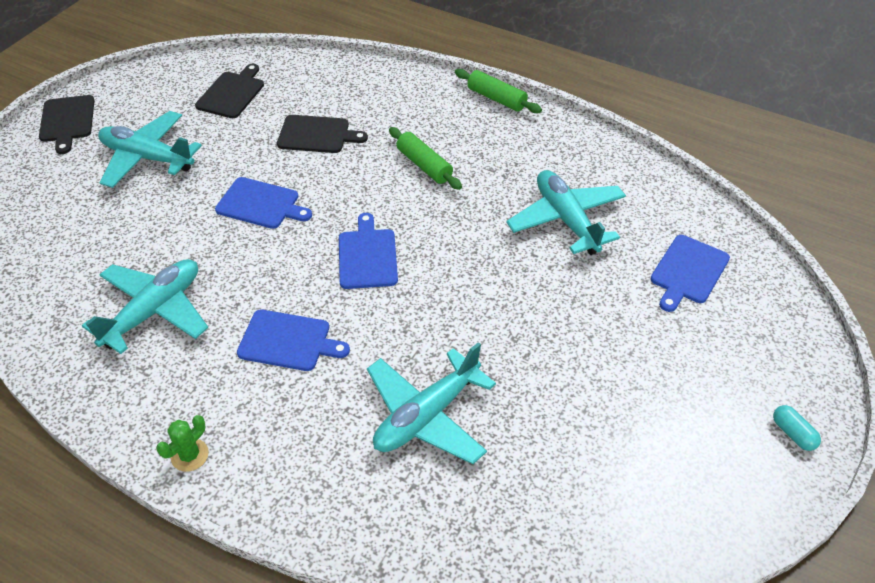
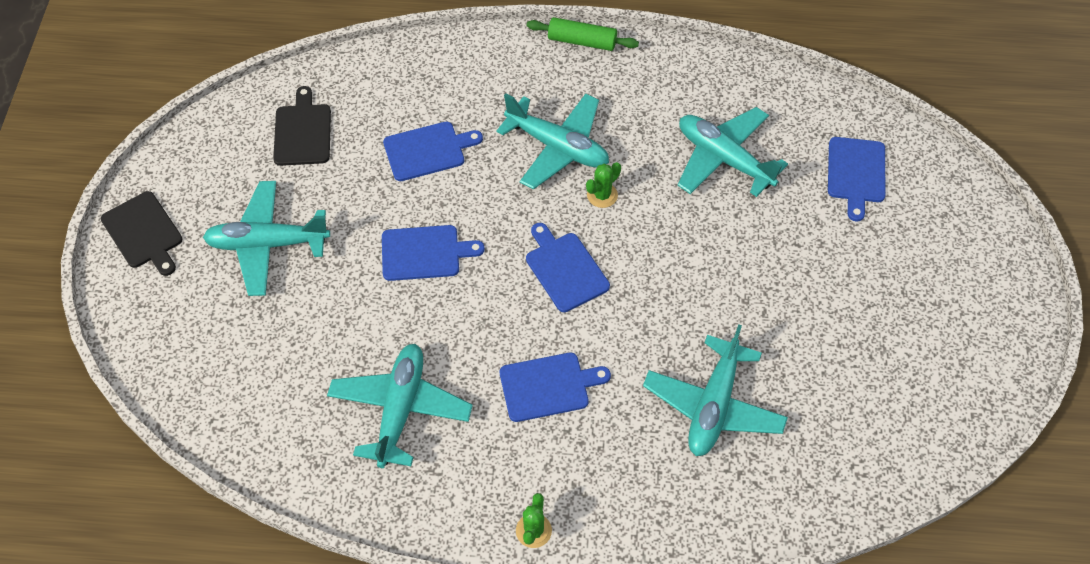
camera: 25 degrees left, 10 degrees up
black cutting board [277,115,368,153] -> blue cutting board [383,122,483,181]
green rolling pin [389,127,462,190] -> turquoise plane [496,94,609,190]
turquoise capsule [773,405,821,451] -> none
none -> green cactus [586,162,621,208]

